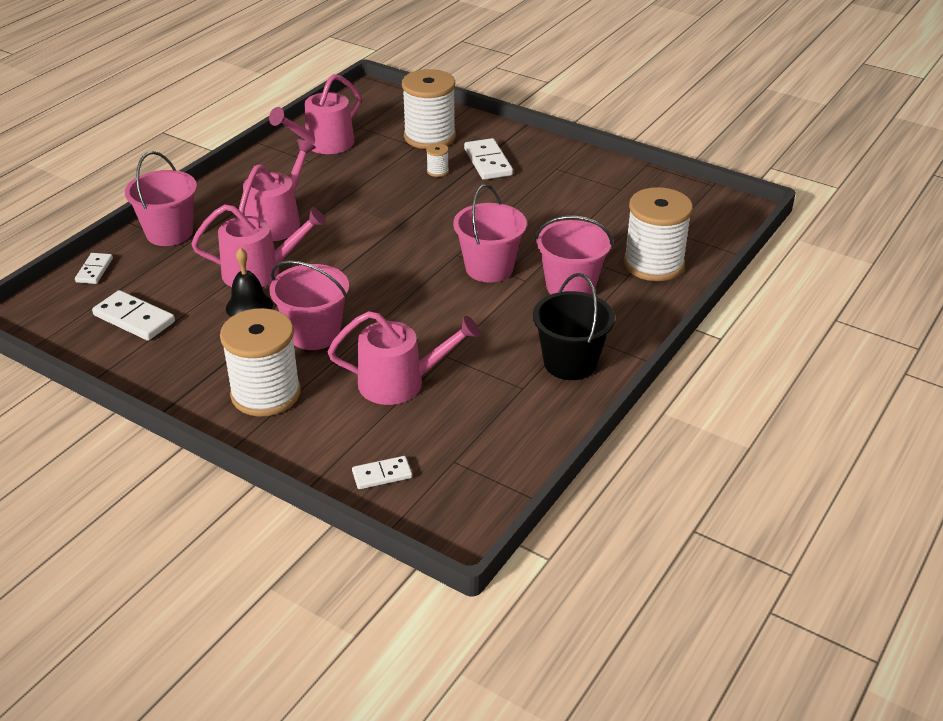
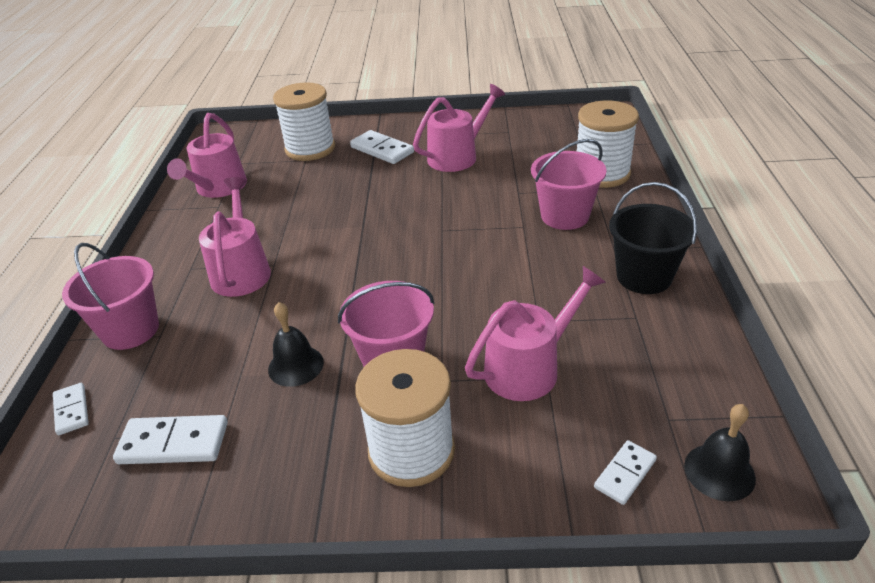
camera: 30 degrees left, 0 degrees up
pink watering can [191,204,326,287] -> pink watering can moved to [413,84,505,172]
white spool [426,143,449,177] -> none
pink bucket [453,184,527,283] -> none
none -> black bell [684,404,756,501]

